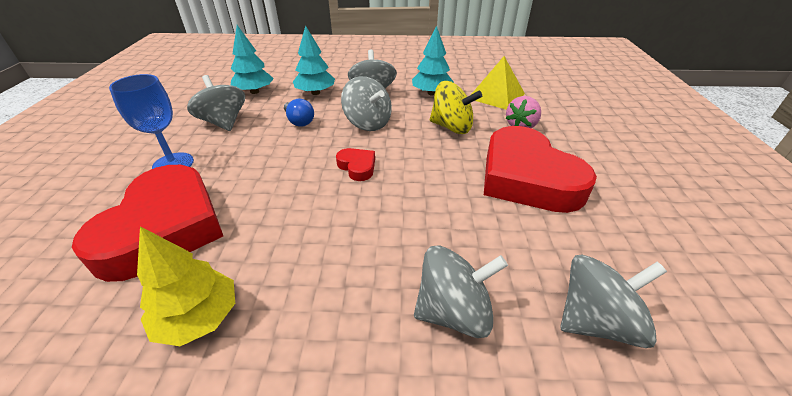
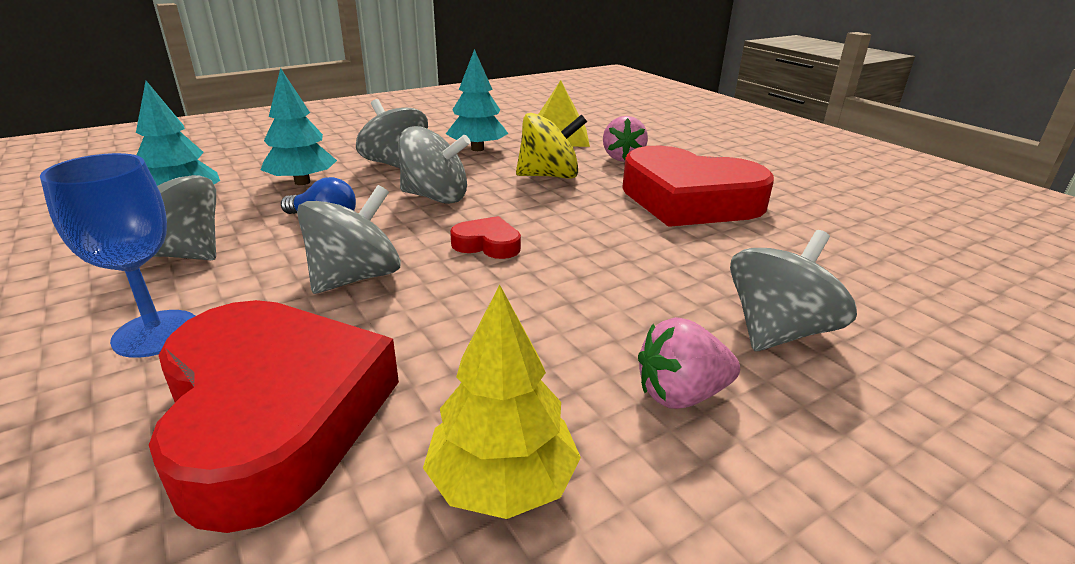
camera: 35 degrees left, 10 degrees down
grey spinning top [560,255,667,348] -> grey spinning top moved to [297,185,401,294]
none -> pink strawberry [638,317,740,409]

